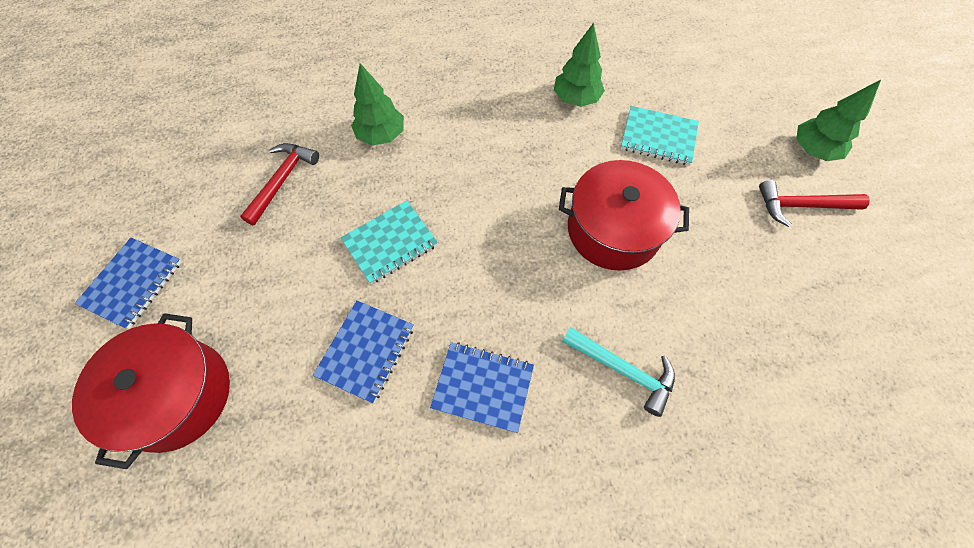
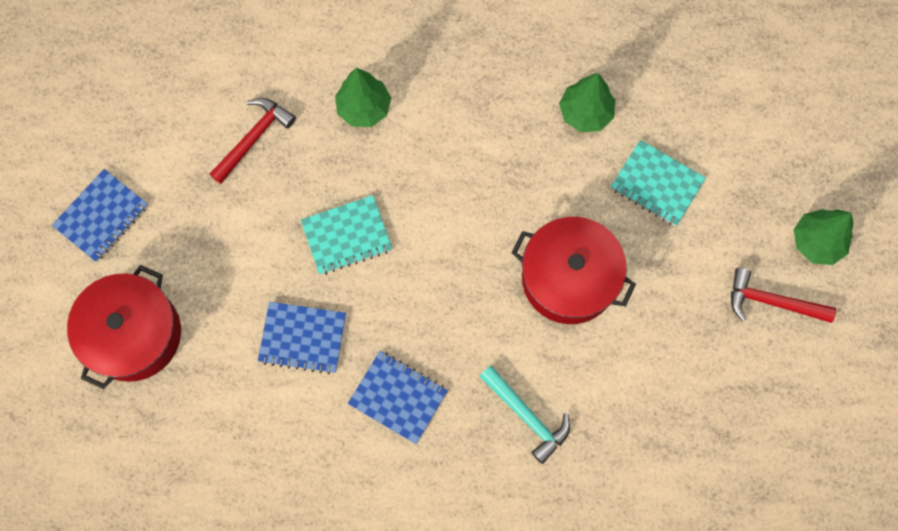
camera: 15 degrees right, 10 degrees up
blue notebook [313,301,414,403] -> blue notebook turned 60 degrees clockwise [258,302,346,374]

